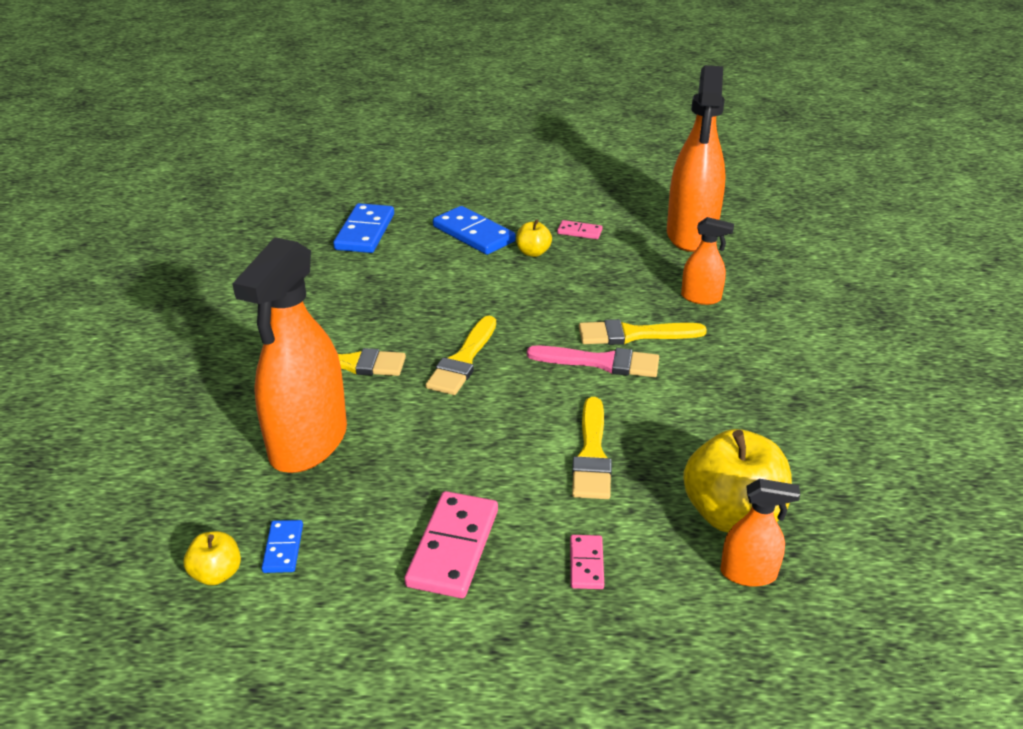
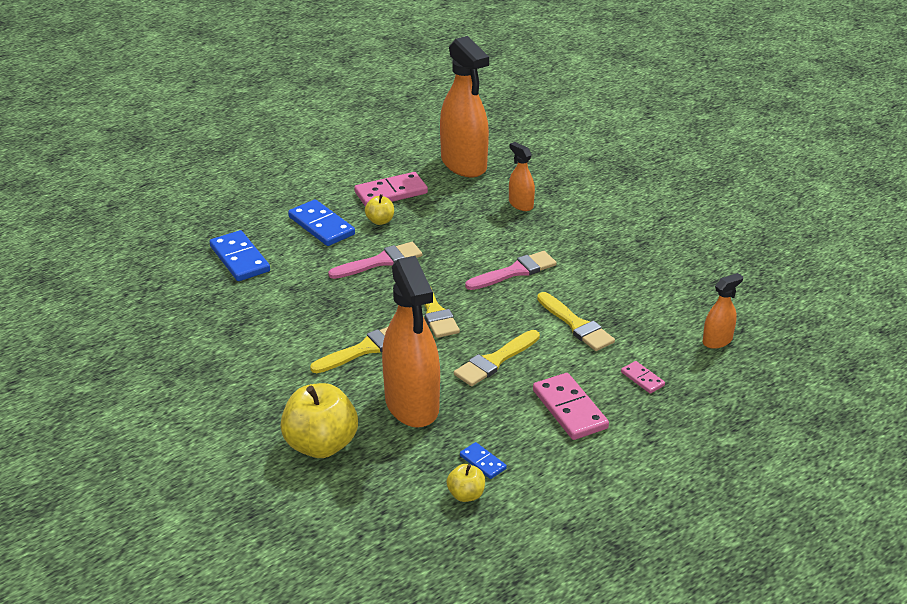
camera: 40 degrees left, 0 degrees up
blue domino [433,206,516,255] -> blue domino turned 45 degrees clockwise [288,199,355,246]
pink domino [557,220,603,239] -> pink domino [354,172,428,206], size x1.92
yellow brush [579,319,707,345] -> yellow brush moved to [454,330,540,386]
orange spray bottle [681,217,734,305] -> orange spray bottle turned 105 degrees counterclockwise [509,142,535,211]
yellow apple [683,429,792,533] -> yellow apple moved to [280,383,358,458]
none -> pink brush [328,242,422,279]

